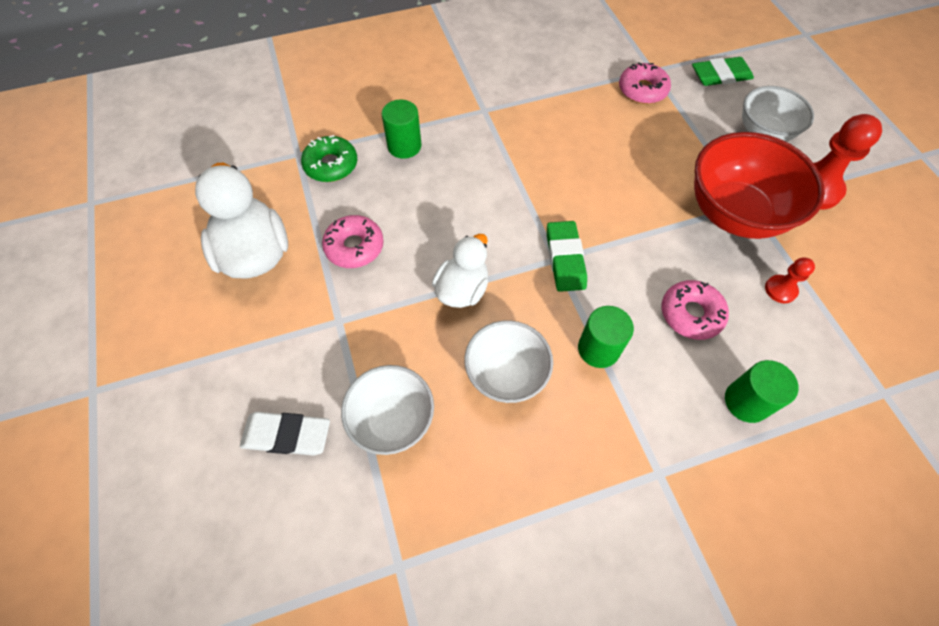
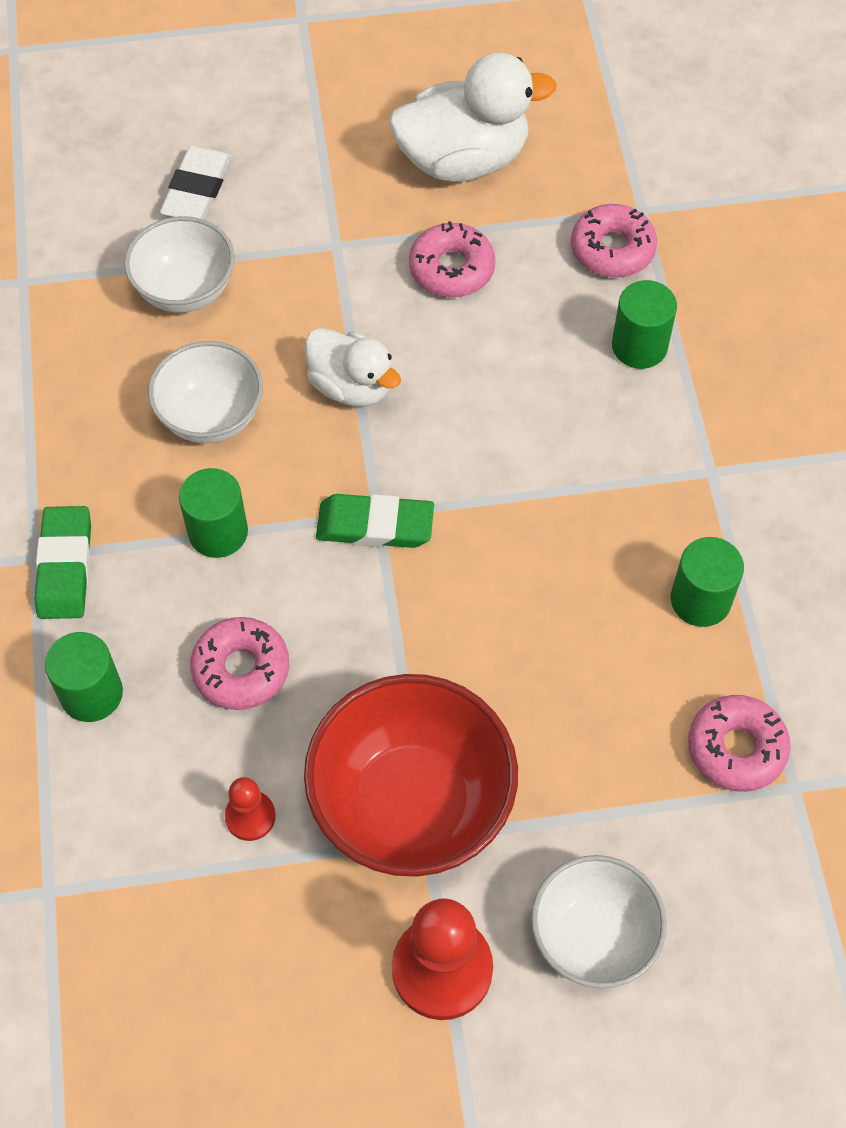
camera: 100 degrees right, 0 degrees up
green donut [301,135,357,182] -> pink donut [571,204,657,277]
green eraser [692,57,754,86] -> green eraser moved to [35,506,91,619]
none -> green cylinder [671,537,744,627]

